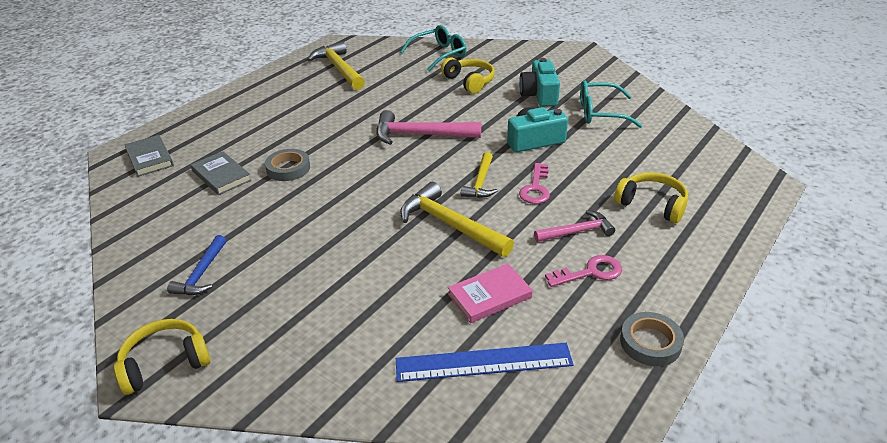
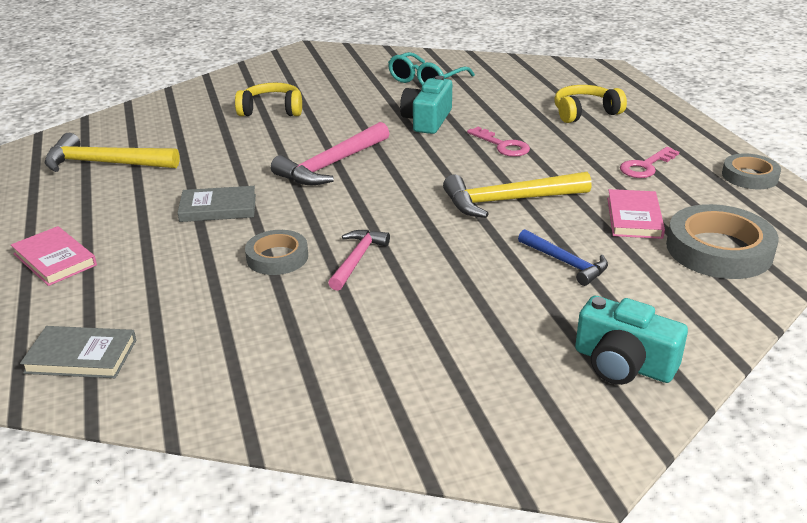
camera: 55 degrees left, 5 degrees down
yellow headphones [114,319,211,395] -> none
blue hammer [167,235,226,295] -> blue hammer moved to [518,229,608,286]
grey book [191,151,252,195] -> grey book moved to [178,186,256,222]
blue ruler [396,343,574,382] -> grey tape [666,204,779,279]
turquoise glasses [400,25,467,71] -> none
yellow hammer [461,152,497,198] -> none
turquoise camera [519,58,560,107] -> turquoise camera moved to [575,296,688,385]
pink hammer [534,210,615,242] -> pink hammer moved to [328,230,390,291]
pink key [545,255,622,287] -> pink key turned 150 degrees counterclockwise [620,147,679,178]
none -> pink book [11,226,97,286]

